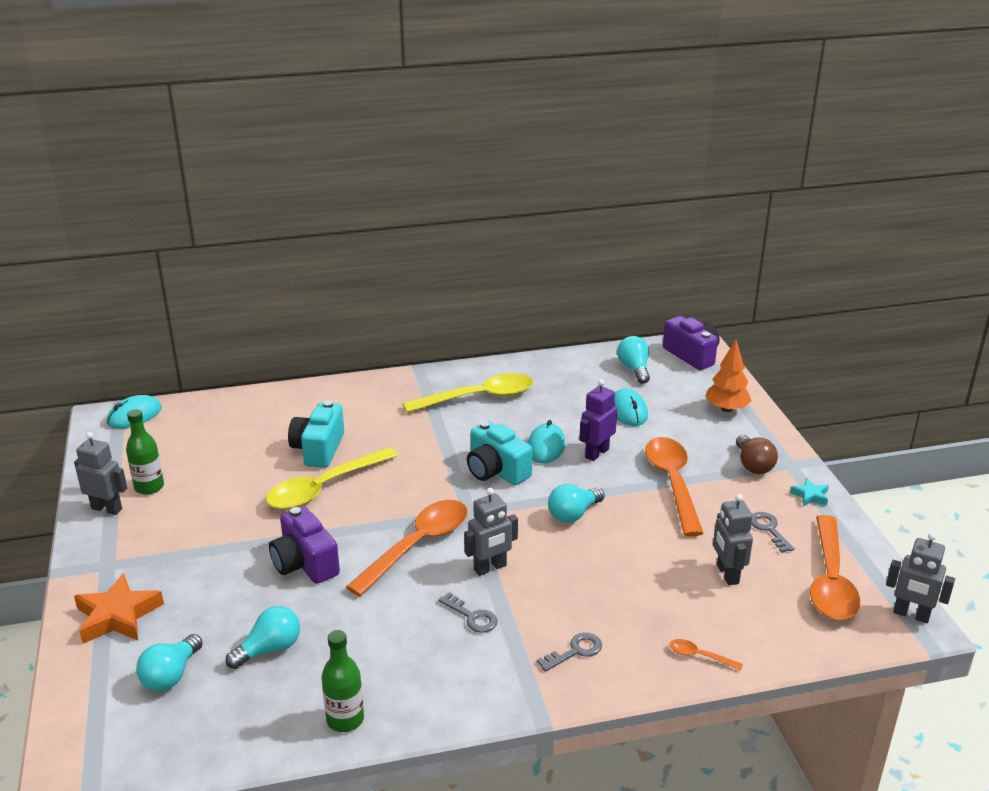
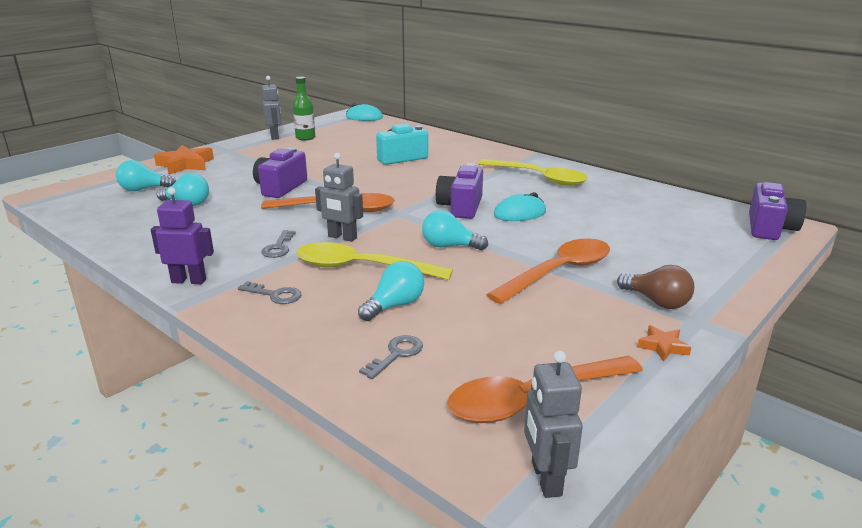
camera: 55 degrees right, 5 degrees down
yellow spoon [266,447,398,510] -> yellow spoon moved to [296,242,453,280]
green bottle [321,630,364,732] -> none
turquoise camera [467,421,533,485] -> purple camera [436,163,483,219]
purple robot [579,379,617,461] -> purple robot moved to [151,187,214,284]
turquoise mouse [614,389,648,426] -> none
turquoise light bulb [617,336,650,384] -> turquoise light bulb moved to [358,261,424,321]
orange spoon [670,639,743,670] -> none
orange tree [705,340,752,412] -> none
grey robot [713,494,753,585] -> none
brown light bulb [736,435,778,474] -> brown light bulb turned 90 degrees counterclockwise [617,265,694,309]
grey key [751,512,795,553] -> grey key moved to [359,335,423,379]
turquoise star [790,478,829,506] -> orange star [637,325,691,362]

